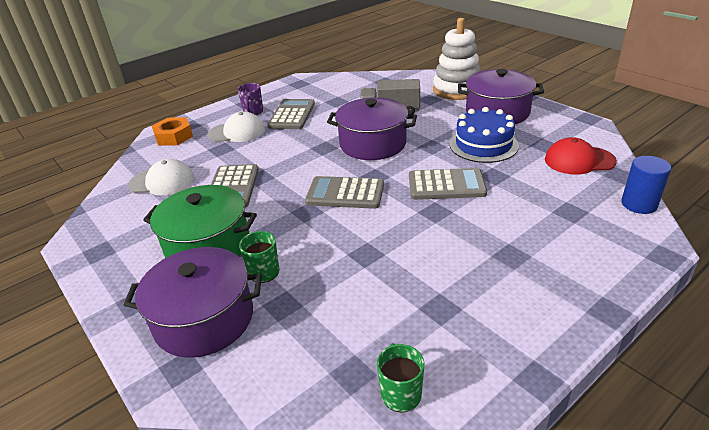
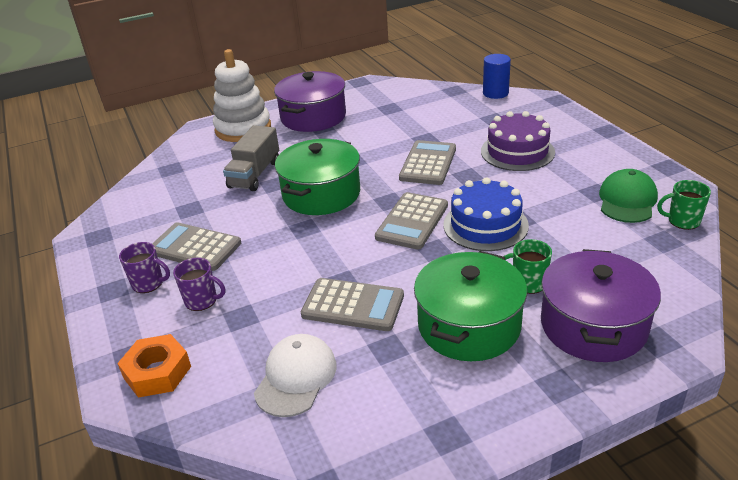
camera: 75 degrees left, 0 degrees up
white cap [207,111,265,142] -> purple mug [173,258,225,311]
purple pot [327,97,417,160] -> green pot [275,139,360,215]
blue cake [450,107,519,163] -> blue cake moved to [443,177,529,251]
red cap [545,137,617,175] -> none
none -> purple cake [481,111,555,171]
none -> green cap [599,169,658,223]

